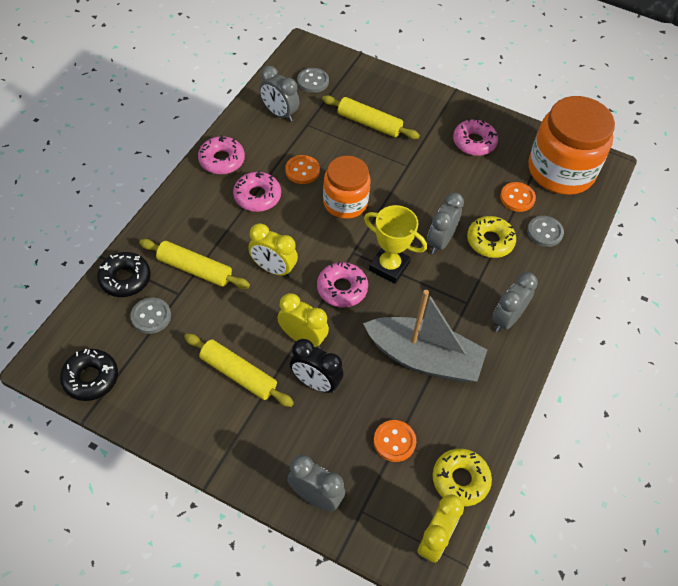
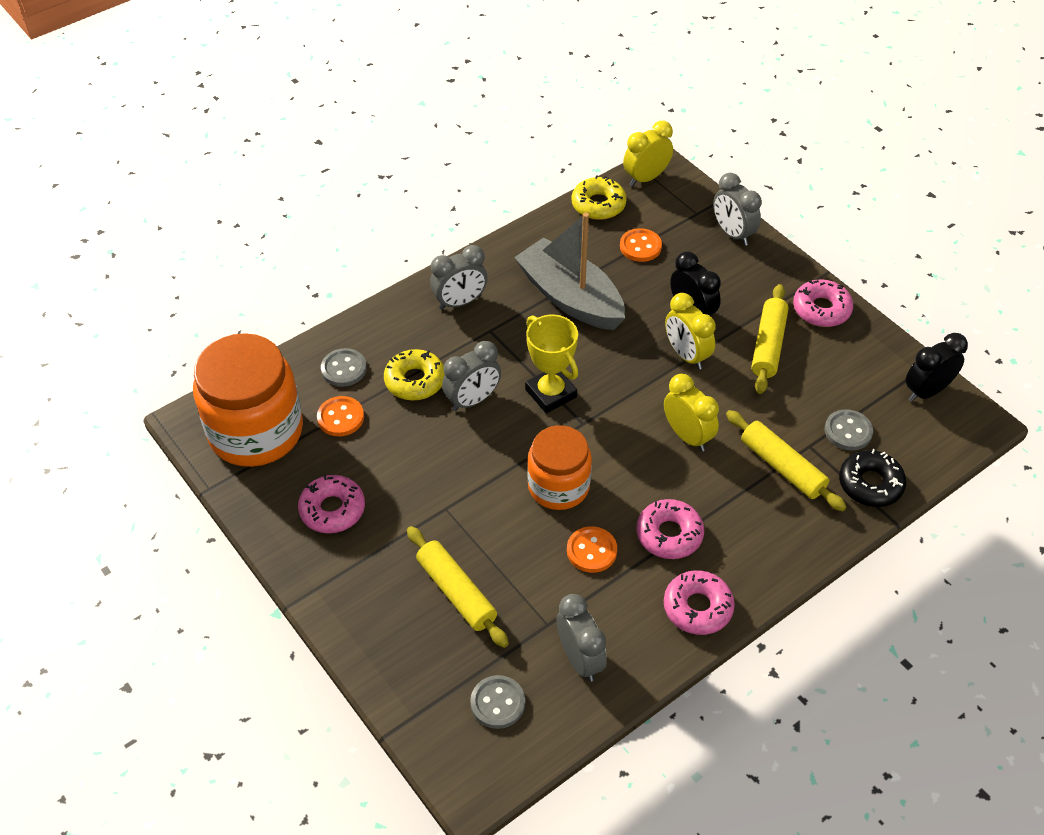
camera: 150 degrees left, 5 degrees down
black donut [60,349,118,401] -> black clock [906,333,968,402]
yellow rolling pin [184,333,294,407] -> yellow rolling pin turned 45 degrees clockwise [751,284,789,394]
pink donut [317,261,368,307] -> pink donut moved to [793,279,853,327]

